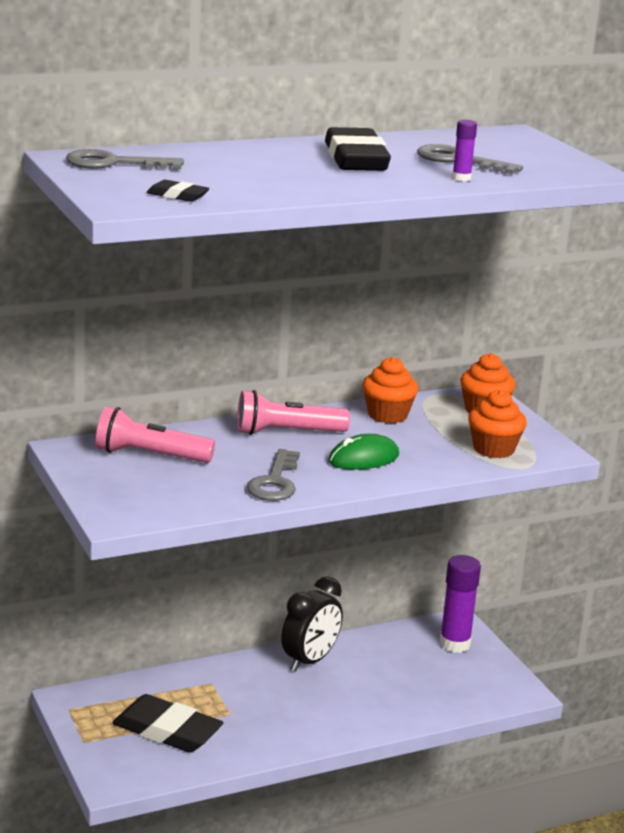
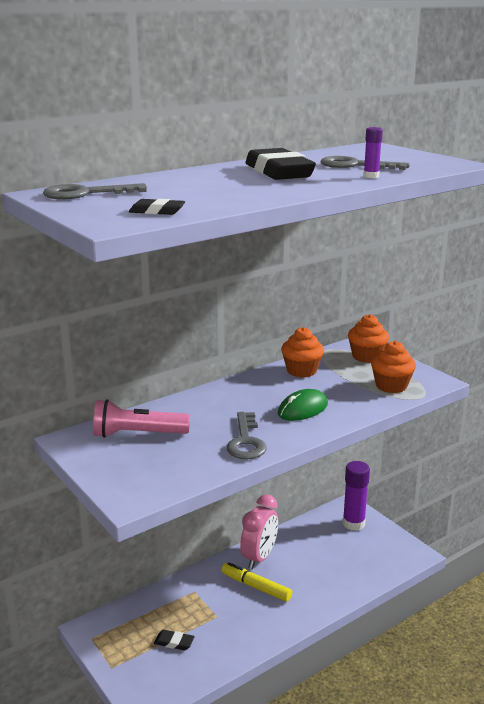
camera: 10 degrees left, 0 degrees up
black eraser [112,694,224,752] -> black eraser [154,630,195,650], size x0.46
pink flashlight [237,390,350,435] -> none
black clock [281,576,343,672] -> pink clock [240,494,278,569]
none -> yellow marker [222,562,292,602]

